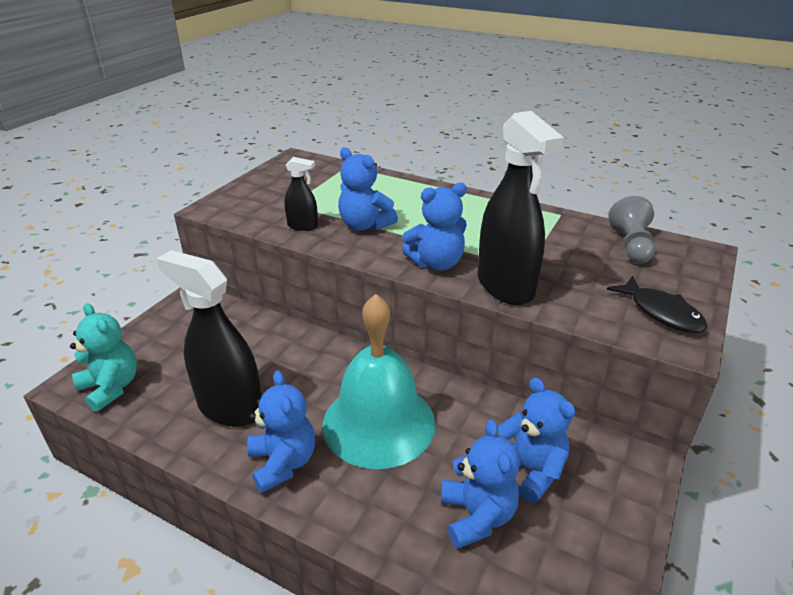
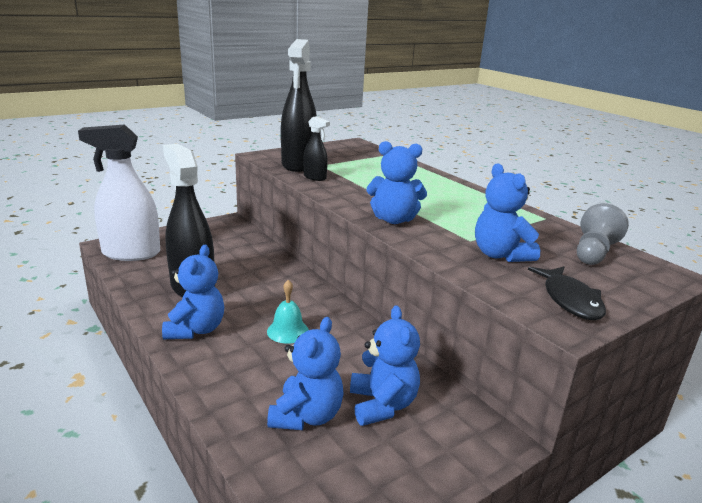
camera: 25 degrees right, 10 degrees down
turquoise teddy bear [70,303,137,412] -> white spray bottle [78,124,160,261]
turquoise bell [323,294,435,469] -> turquoise bell [267,280,309,344], size x0.41
blue teddy bear [338,147,398,231] -> blue teddy bear moved to [475,164,540,262]
black spray bottle [478,111,564,305] -> black spray bottle moved to [281,39,317,172]

